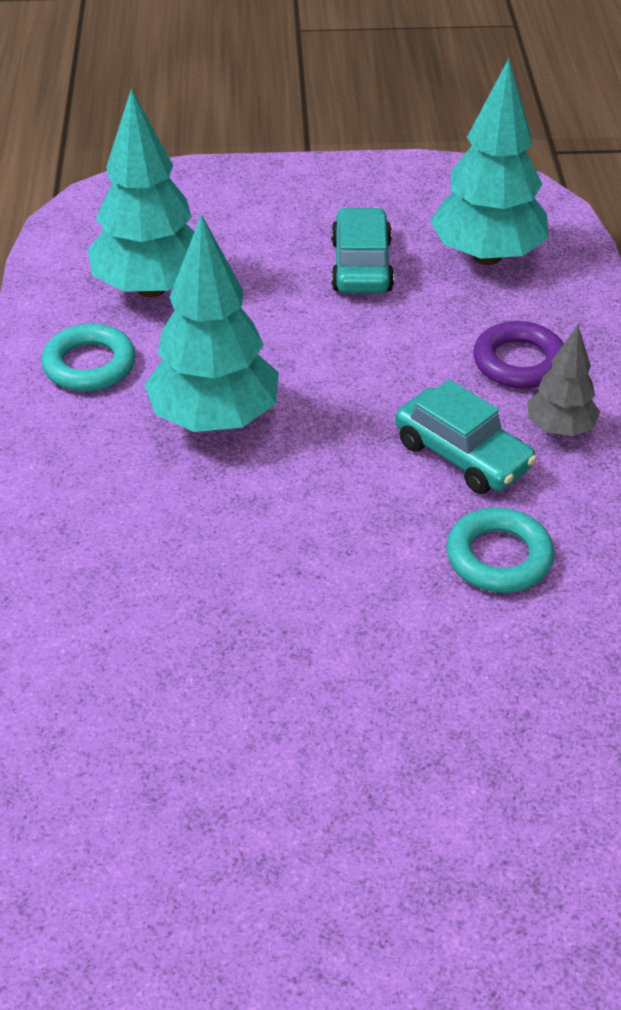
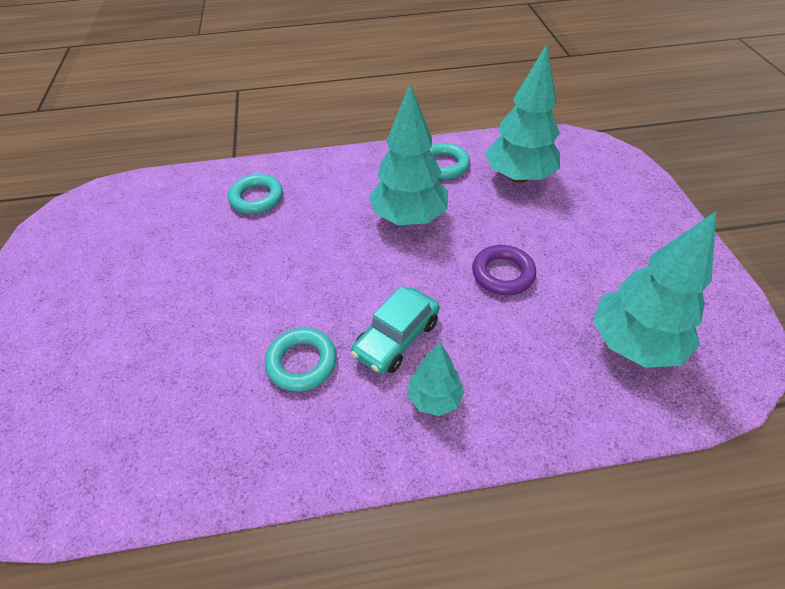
camera: 85 degrees right, 5 degrees up
turquoise car [331,207,394,294] -> none
purple ring [473,321,564,389] -> purple ring moved to [472,245,536,295]
grey tree [527,325,600,436] -> turquoise tree [408,342,465,416]
none -> turquoise ring [228,174,283,214]

